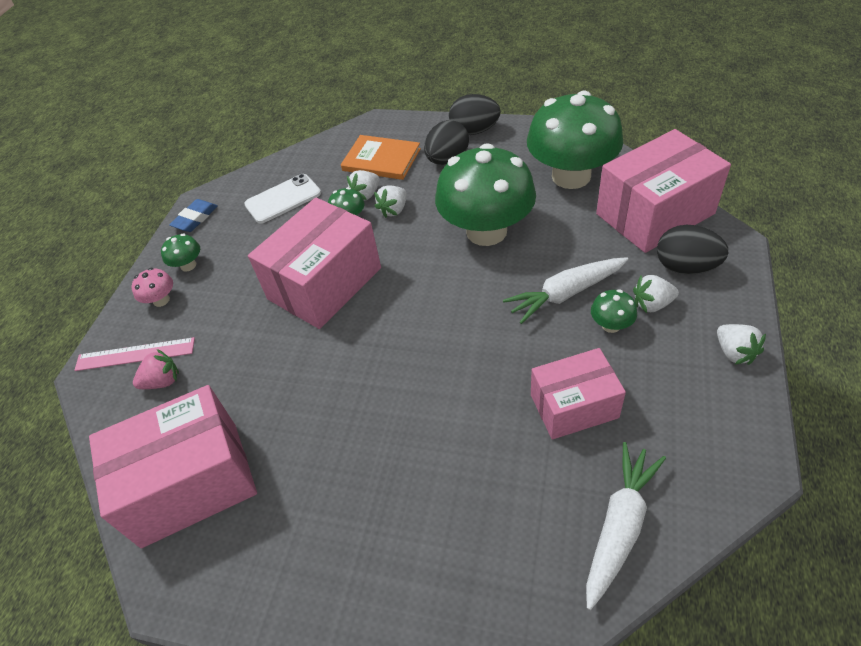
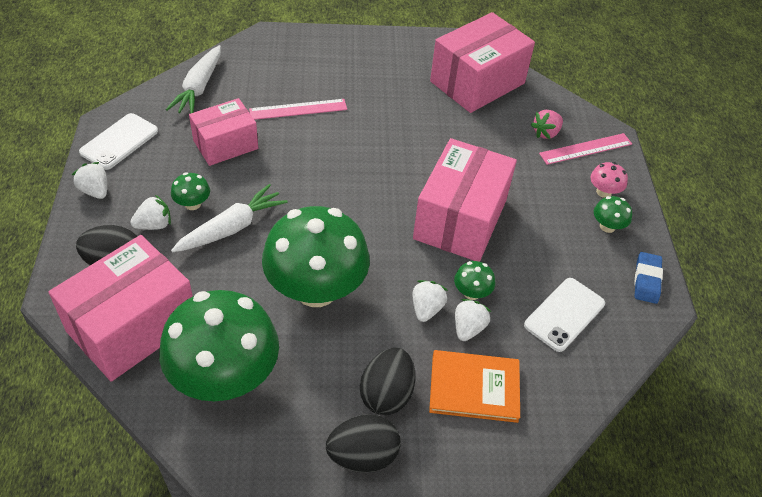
camera: 155 degrees right, 0 degrees up
none -> white phone [79,113,158,170]
none -> pink ruler [249,99,347,120]

